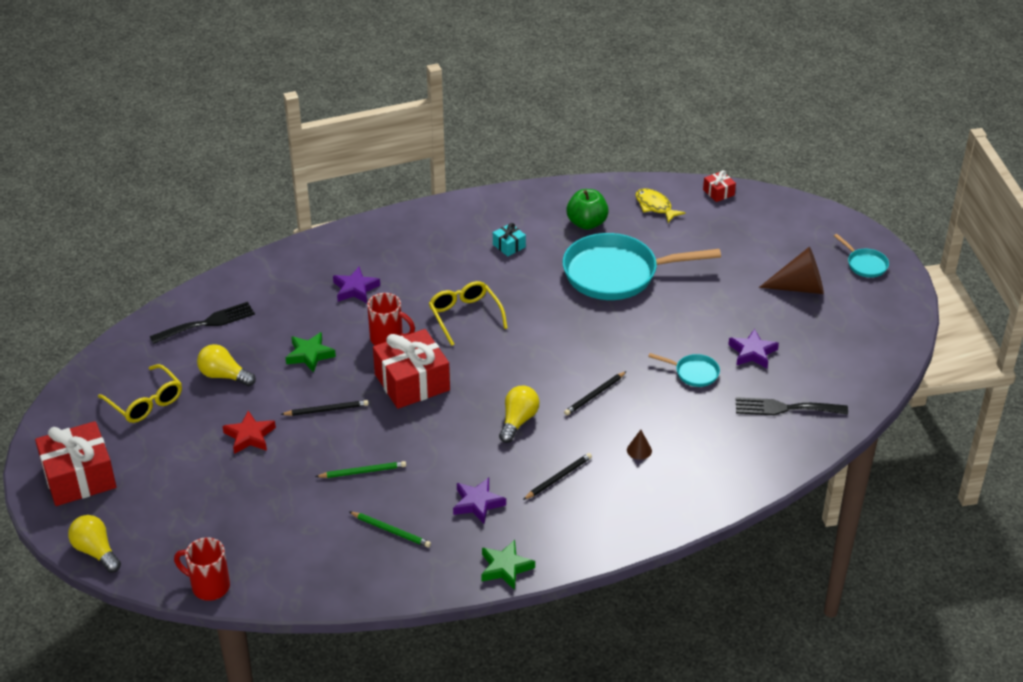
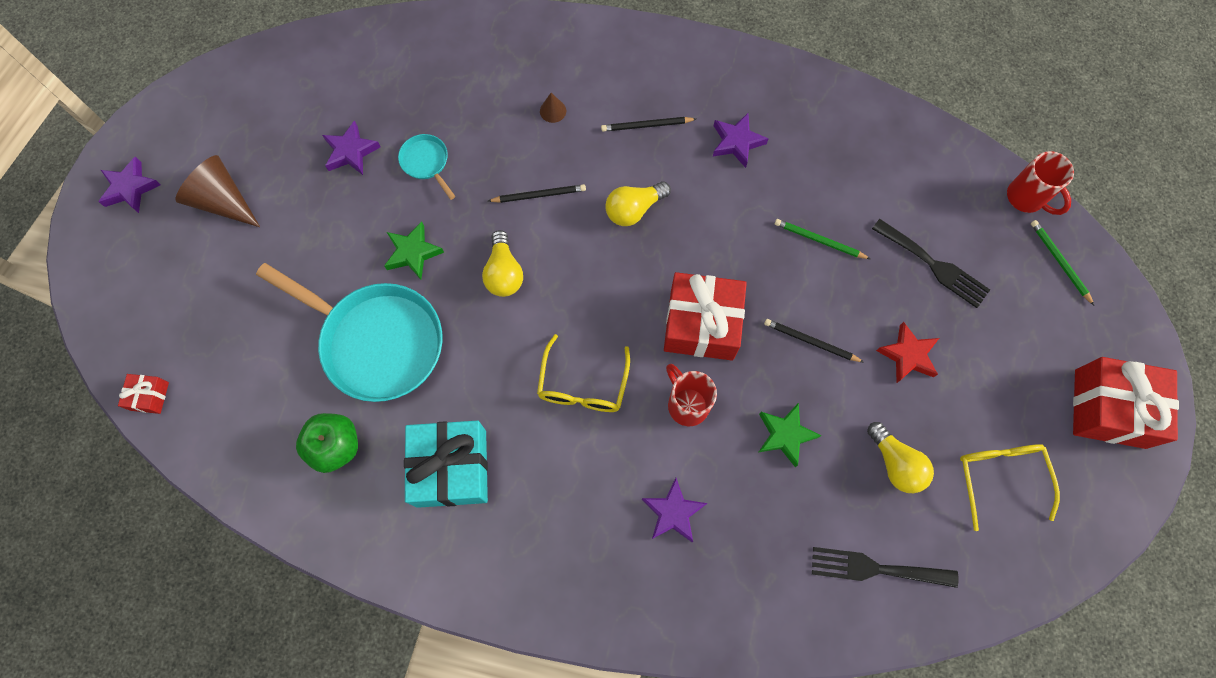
camera: 145 degrees left, 30 degrees up
yellow light bulb [68,515,121,573] -> yellow light bulb moved to [482,230,523,297]
green pencil [349,511,431,548] -> green pencil moved to [1031,220,1094,305]
green star [481,540,535,590] -> green star moved to [384,222,444,280]
turquoise gift [493,223,526,256] -> turquoise gift [404,420,488,508], size x2.19
yellow fish [635,188,686,223] -> none
black fork [736,397,848,415] -> black fork moved to [872,219,990,308]
turquoise pan [834,234,889,278] -> purple star [99,157,161,213]

